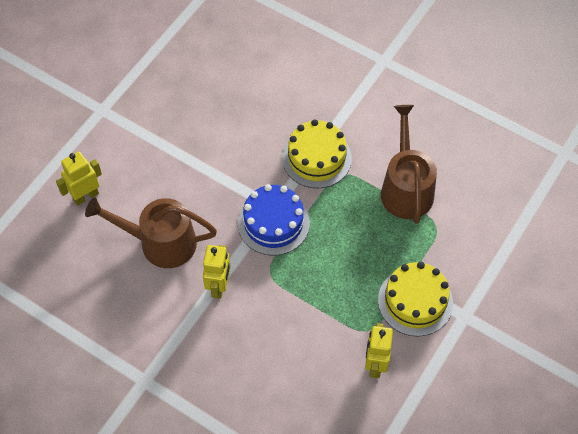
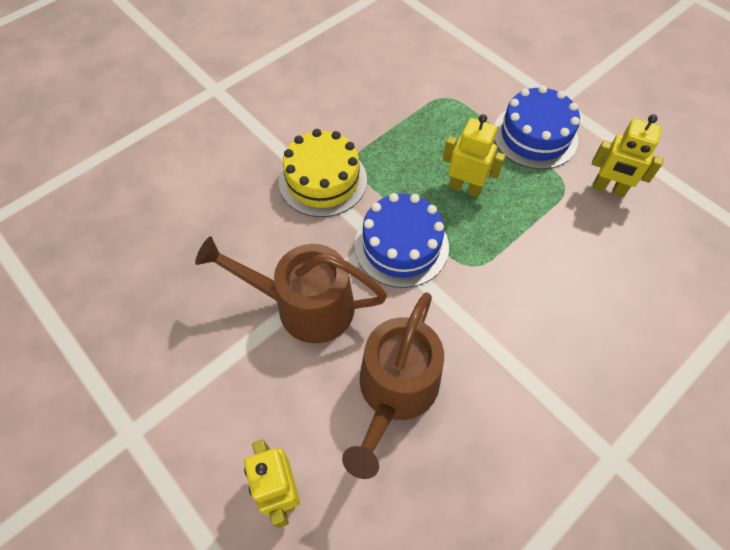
camera: 75 degrees left, 0 degrees up
yellow robot [203,245,230,299] -> yellow robot moved to [443,114,506,197]
yellow cake [378,262,453,336] -> blue cake [494,85,580,169]
brown watering can [381,105,437,224] -> brown watering can moved to [195,236,387,343]

